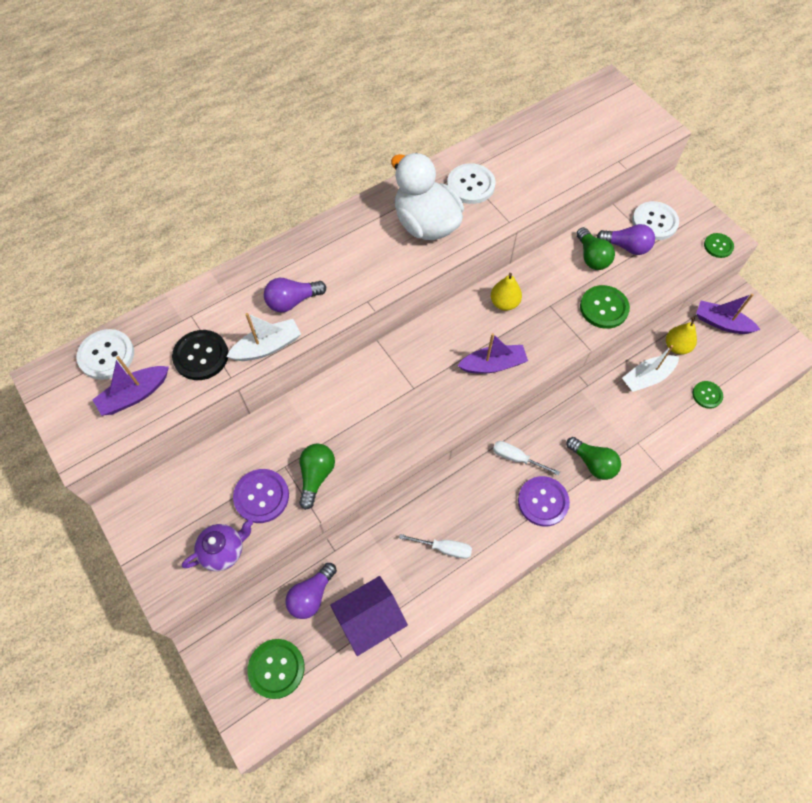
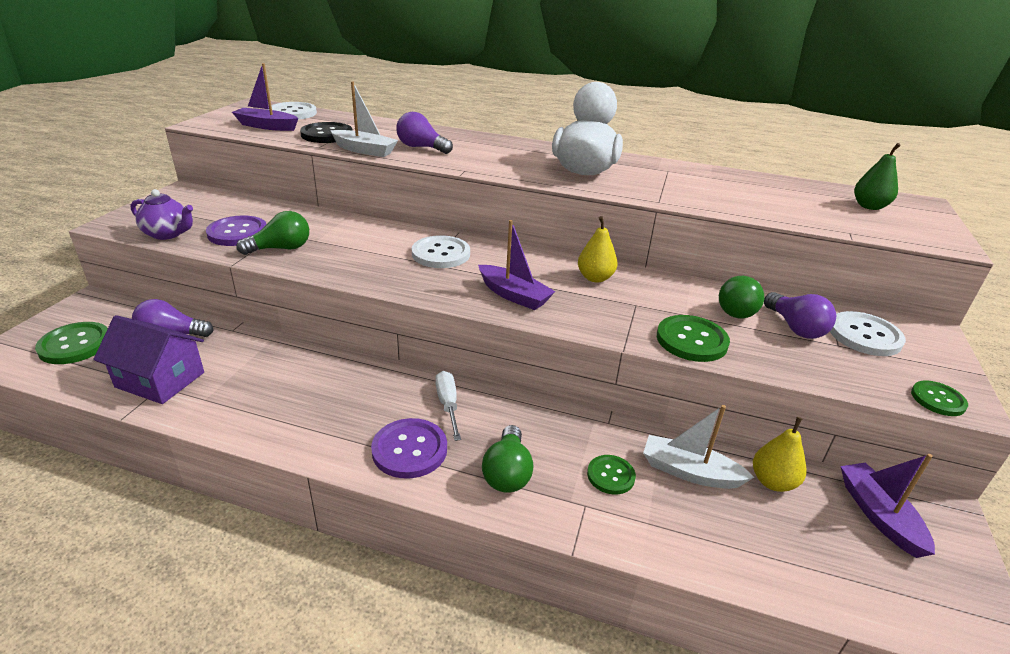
camera: 50 degrees right, 30 degrees down
white screwdriver [399,534,472,559] -> none
white button [447,163,496,204] -> white button moved to [412,235,470,268]
green button [692,381,723,409] -> green button moved to [587,455,636,495]
none -> green pear [854,143,901,210]

